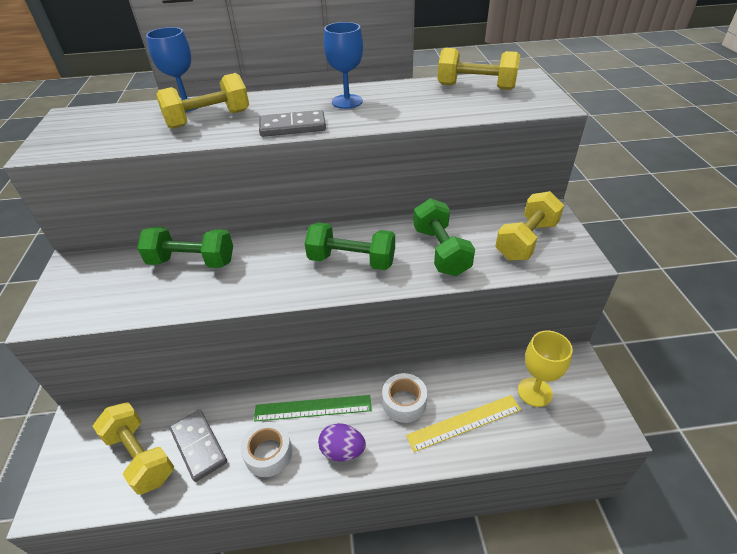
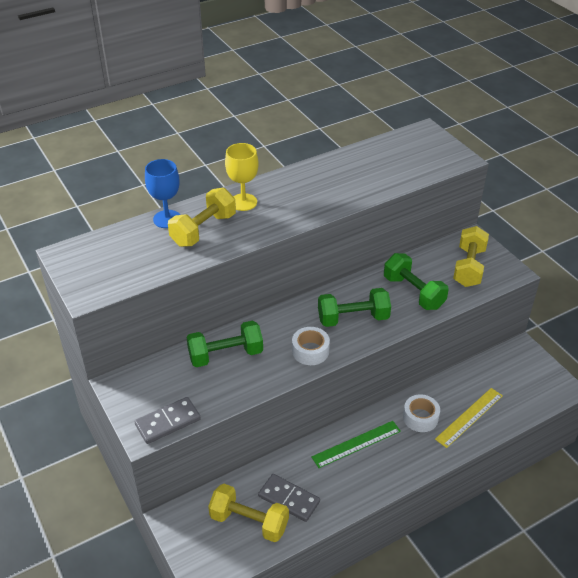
camera: 25 degrees left, 0 degrees up
white tape [240,422,292,477] -> white tape moved to [292,327,330,365]
grey domino [259,110,326,137] -> grey domino moved to [135,397,201,444]
purple egg [318,423,366,462] -> none
blue goblet [324,22,363,109] -> none
yellow dumbbell [438,48,520,90] -> none
yellow goblet [518,331,573,407] -> yellow goblet moved to [225,143,259,211]

